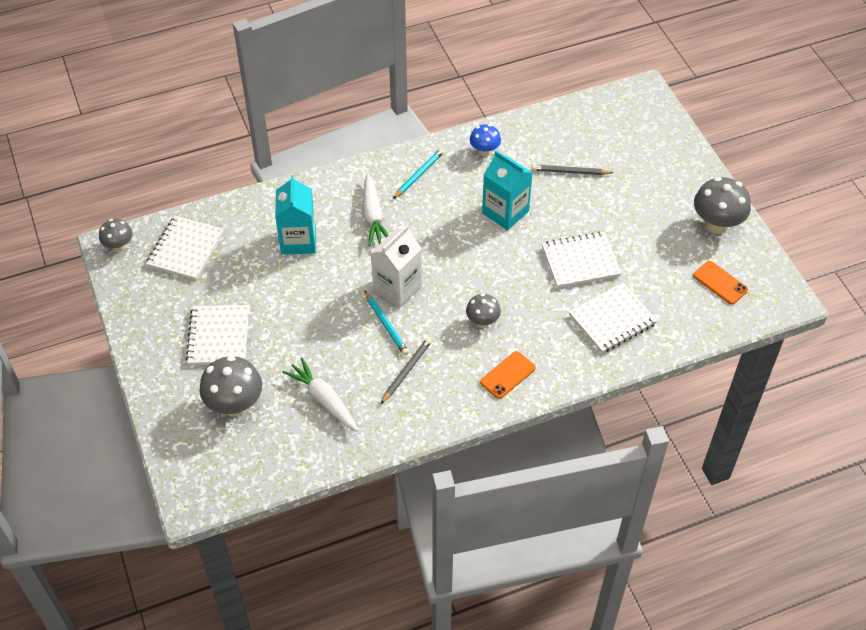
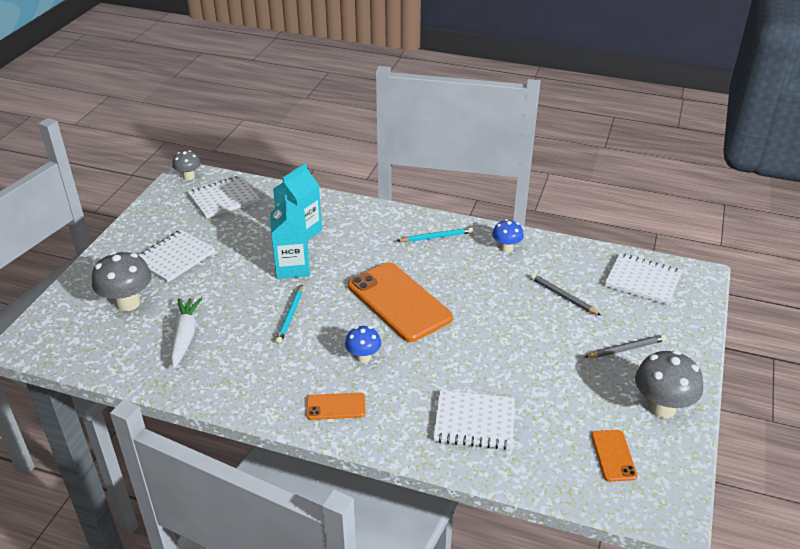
camera: 40 degrees right, 15 degrees down
white carrot [363,173,389,246] -> none
white carton [371,225,422,308] -> none
grey pencil [381,337,432,404] -> grey pencil moved to [584,334,667,358]
grey mushroom [466,293,501,328] -> blue mushroom [345,326,381,363]
turquoise carton [482,150,533,230] -> turquoise carton moved to [270,195,310,279]
white notebook [542,232,621,288] -> white notebook moved to [605,253,682,305]
none -> orange phone [348,262,453,342]

